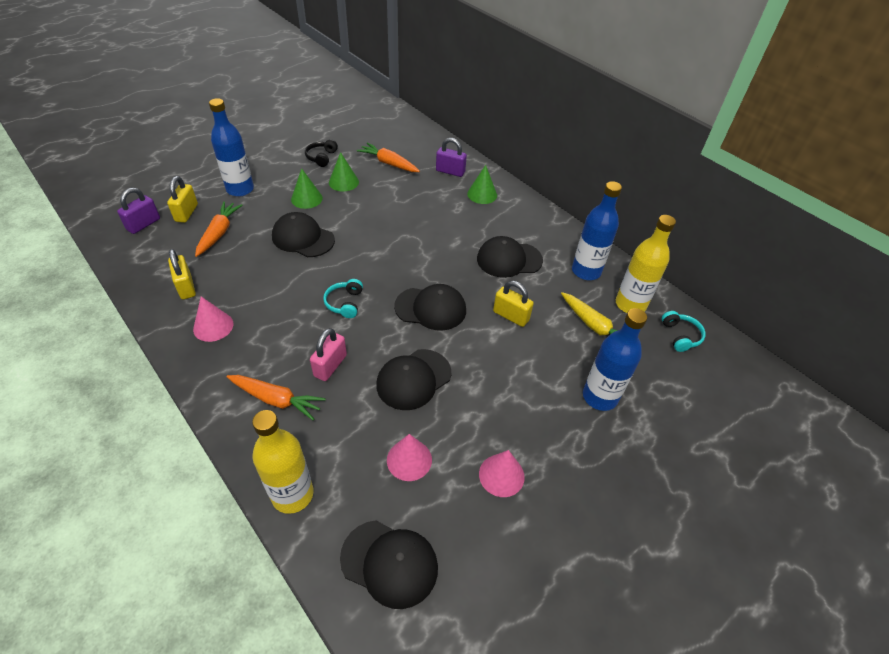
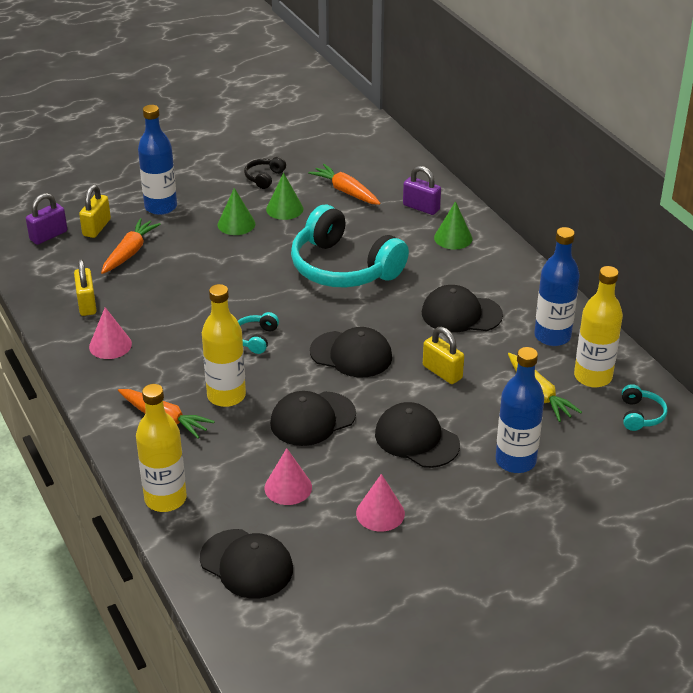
camera: 15 degrees right, 10 degrees down
black cap [272,212,335,257] -> black cap moved to [375,402,460,468]
pink padlock [310,328,347,381] -> yellow bottle [202,284,246,407]
none -> turquoise headphones [291,205,409,288]

